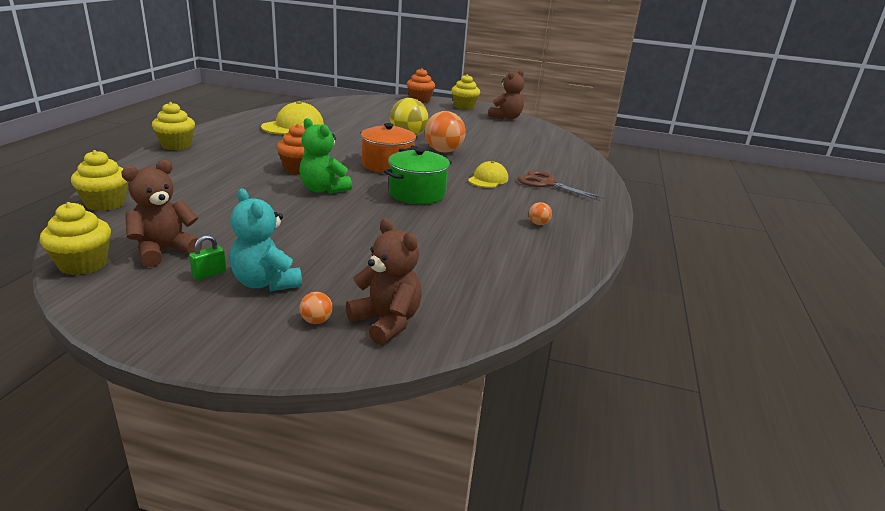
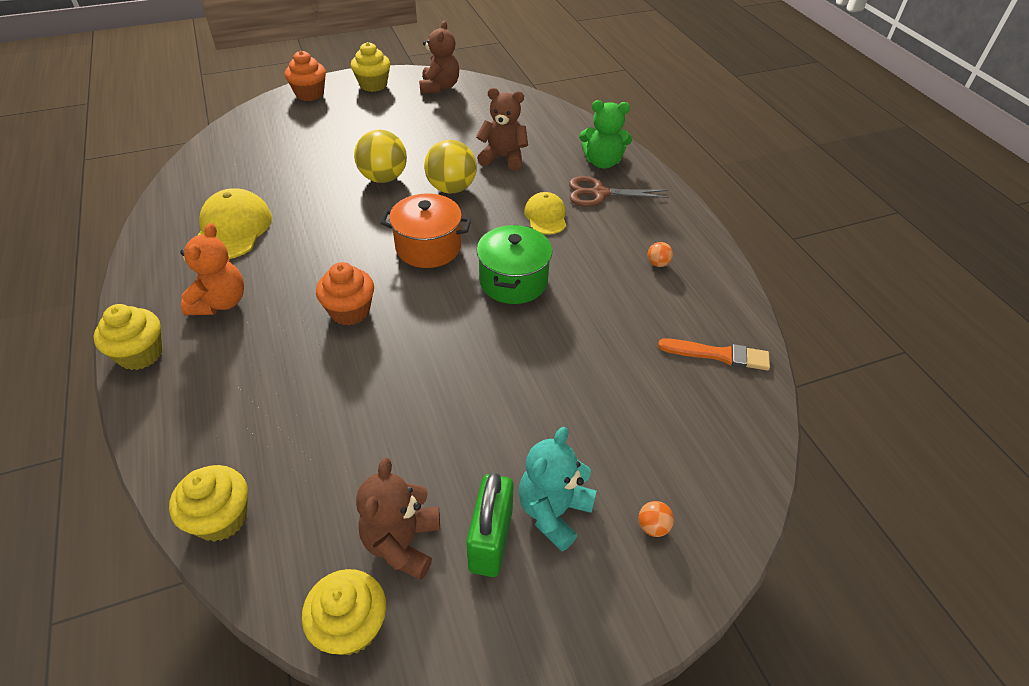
camera: 35 degrees left, 20 degrees up
green padlock [189,235,226,280] -> green padlock [466,472,514,577], size x2.03
turquoise teddy bear [230,189,302,291] -> turquoise teddy bear turned 105 degrees clockwise [518,427,597,551]
green teddy bear [299,118,352,194] -> green teddy bear moved to [579,100,632,168]
brown teddy bear [346,218,422,345] -> brown teddy bear moved to [476,88,528,171]
orange ball [425,111,466,153] -> yellow ball [424,140,477,194]
none -> orange teddy bear [180,223,244,315]
none -> orange brush [658,338,770,370]

